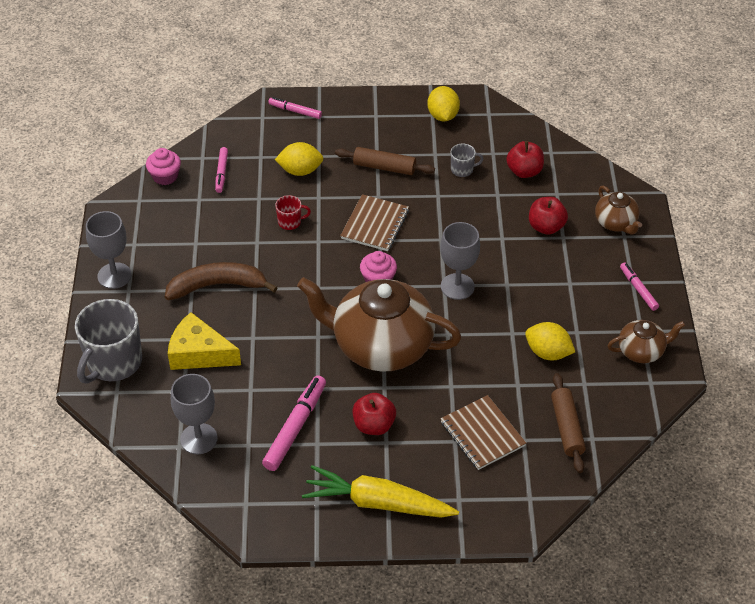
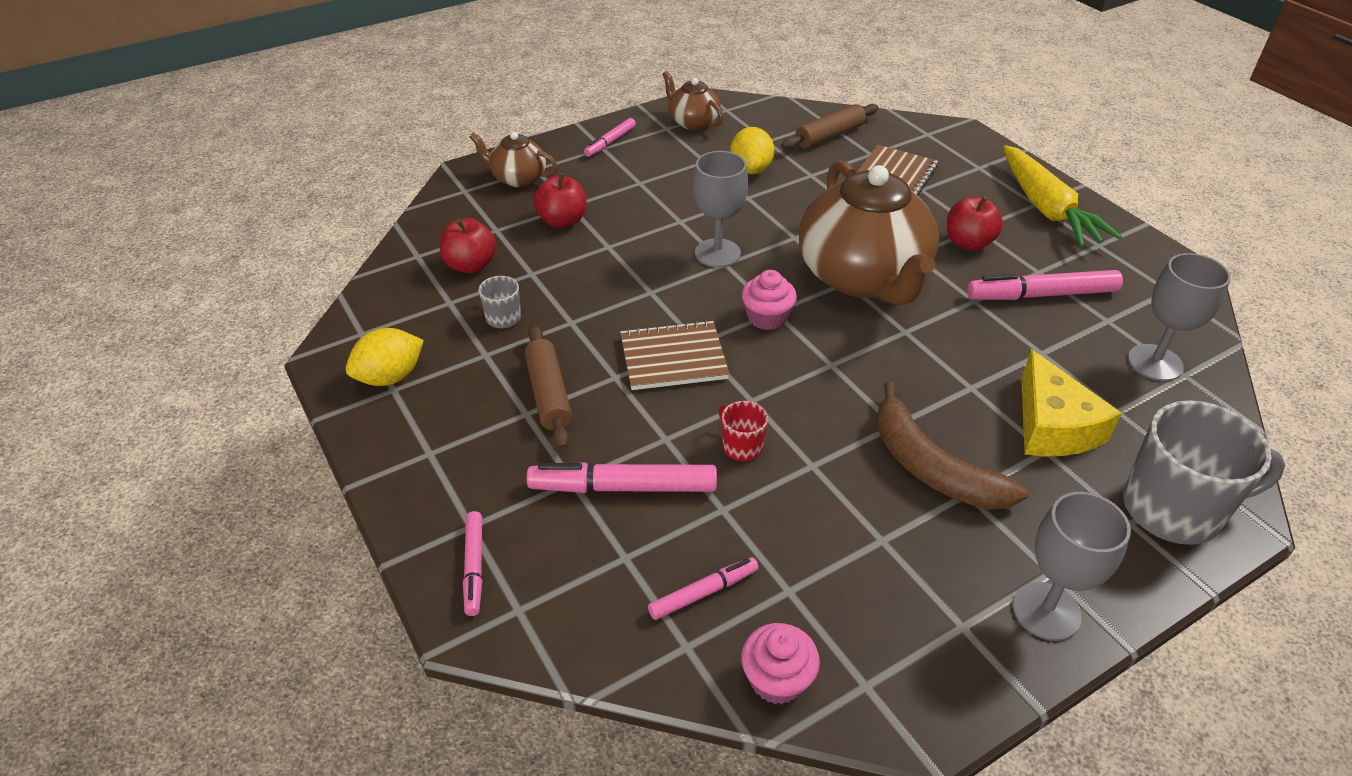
camera: 120 degrees left, 5 degrees down
yellow lemon [275,142,324,176] -> pink marker [527,462,717,493]
brown teapot [595,185,642,235] -> brown teapot turned 105 degrees counterclockwise [470,132,558,187]

